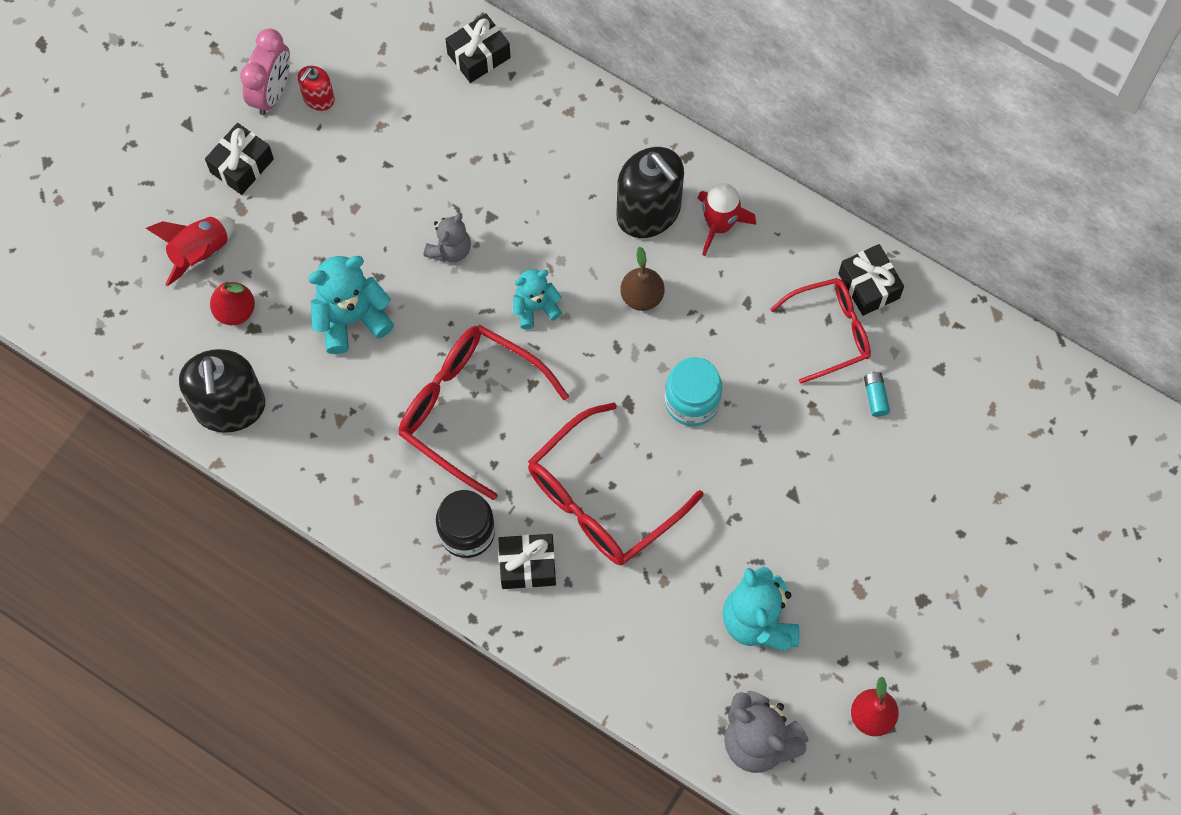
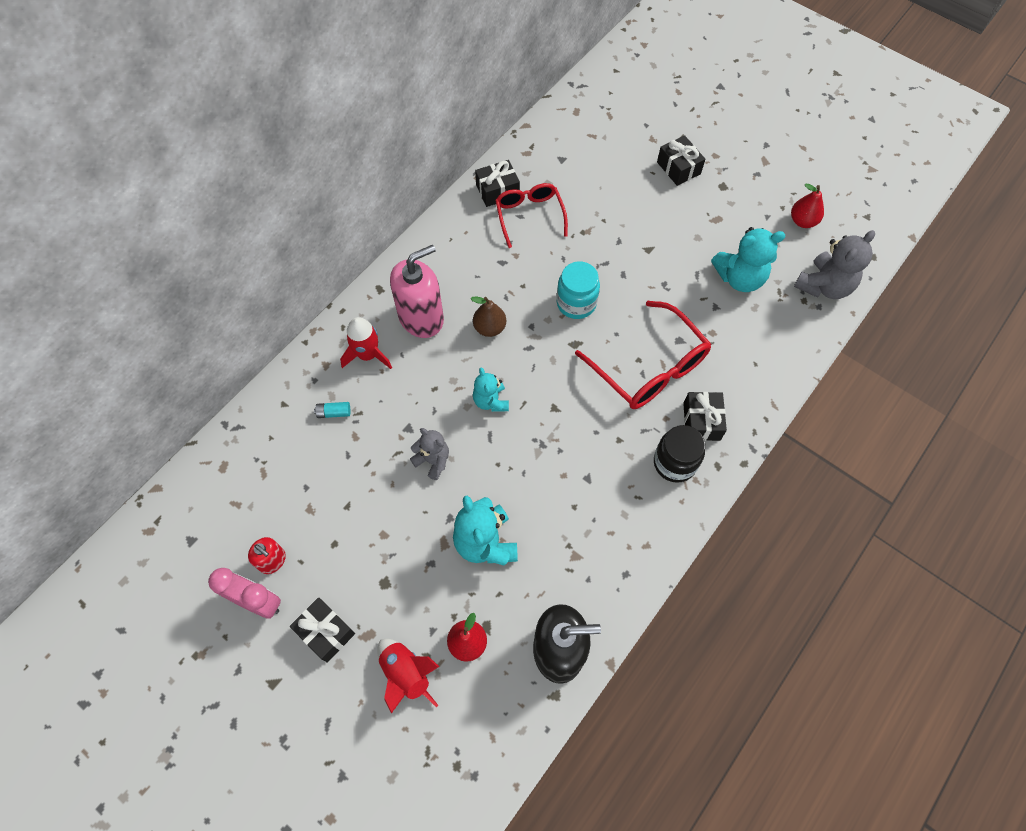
camera: 85 degrees left, 5 degrees down
red glasses [399,325,569,500] -> none
black gift [445,14,511,83] -> black gift moved to [657,135,705,186]
black soap dispenser [617,147,684,238] -> pink soap dispenser [390,245,444,338]
red rocket [698,183,756,256] -> red rocket moved to [340,317,392,369]
turquoise battery [864,371,890,417] -> turquoise battery moved to [314,402,351,418]

